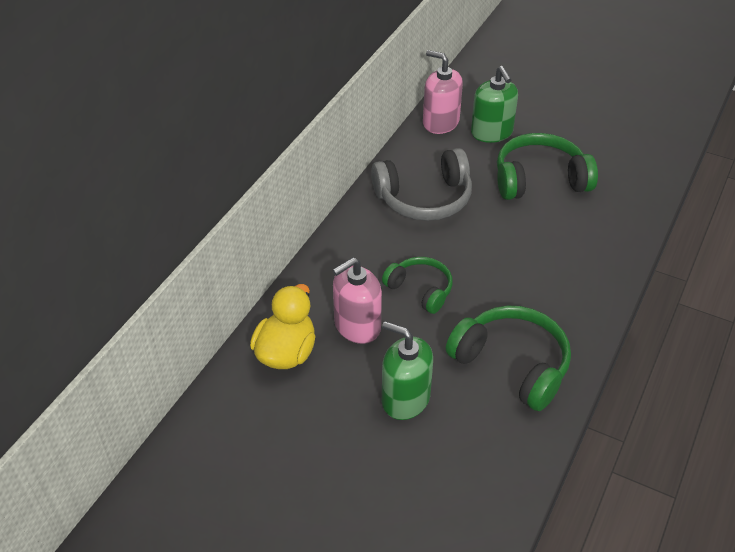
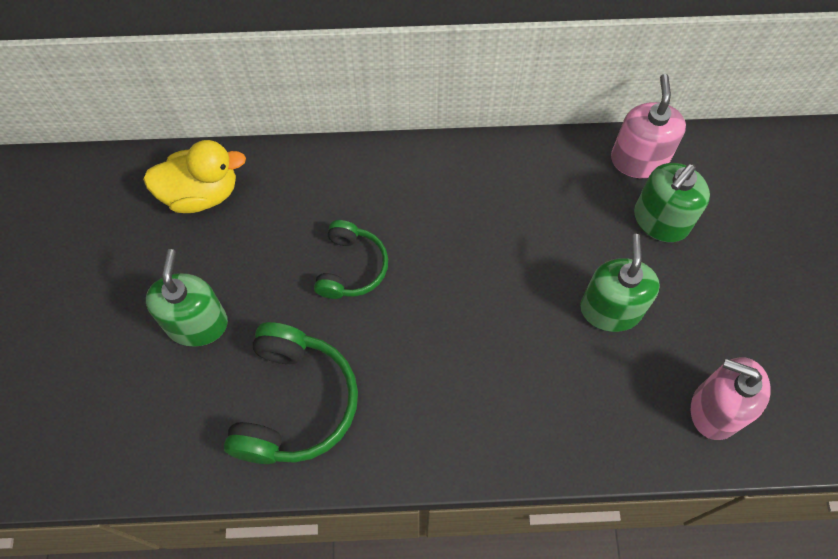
camera: 60 degrees right, 20 degrees up
pink soap dispenser [333,257,382,344] -> pink soap dispenser moved to [691,357,771,440]
grey headphones [371,148,472,221] -> none
green headphones [497,133,598,200] -> green soap dispenser [580,234,660,332]

